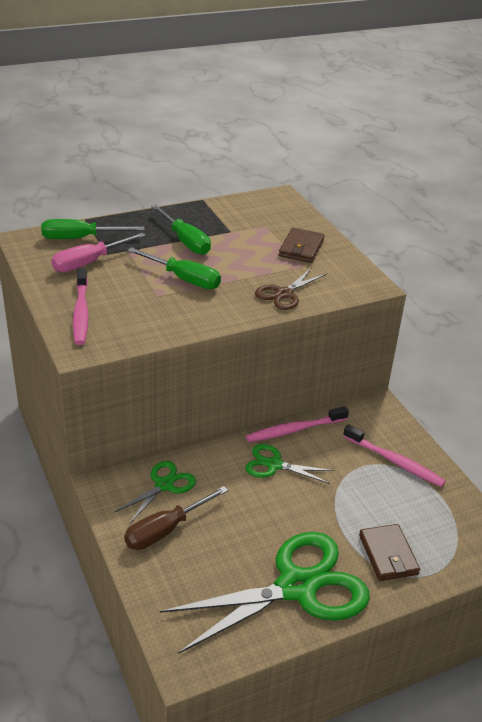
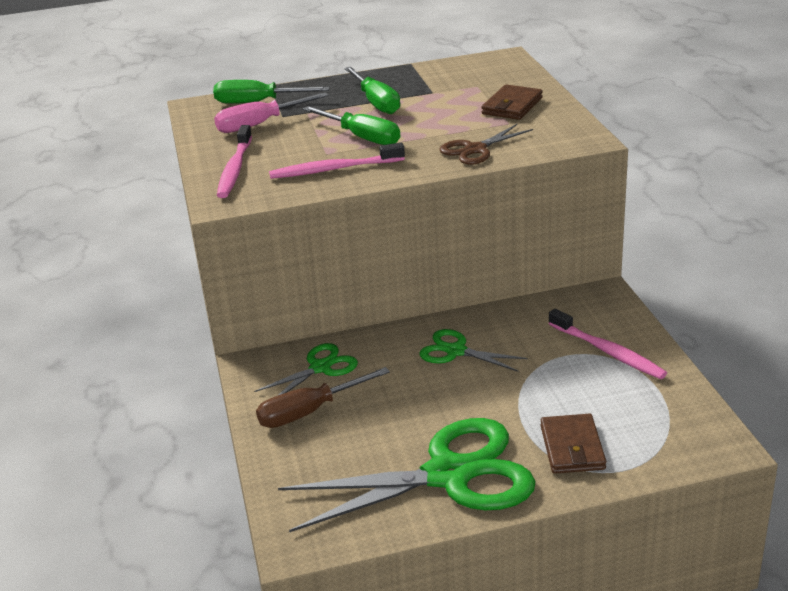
camera: 15 degrees right, 5 degrees down
pink toothbrush [246,406,349,442] -> pink toothbrush moved to [269,143,405,179]

